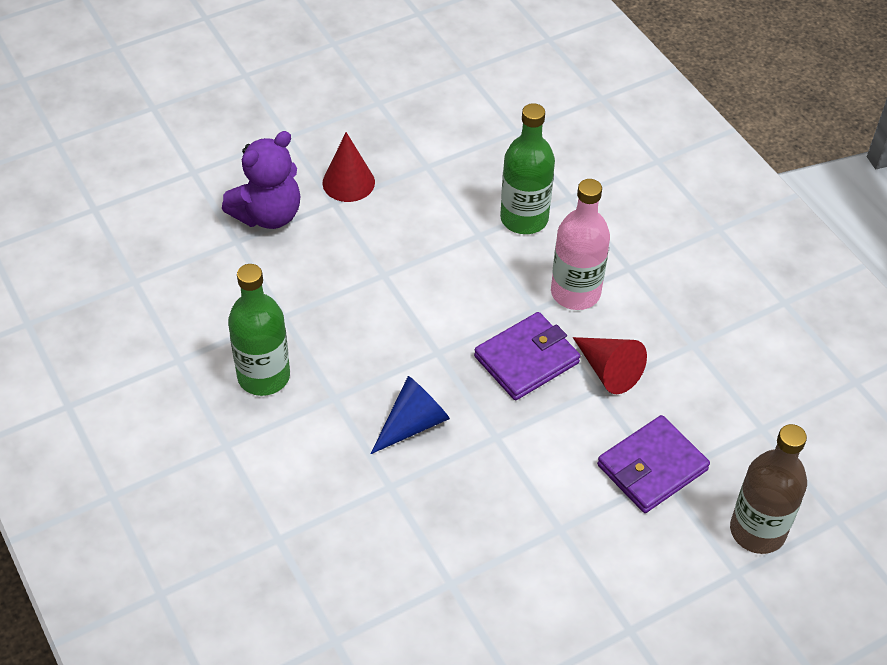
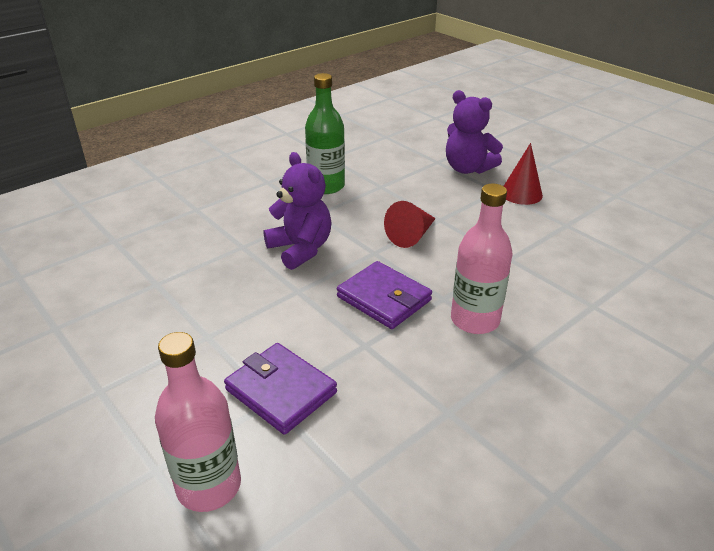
camera: 80 degrees right, 15 degrees down
blue cone [371,376,450,454] -> purple teddy bear [263,152,331,270]
green bottle [500,103,555,234] -> none
red cone [573,337,647,394] -> red cone moved to [384,201,436,248]
brown bottle [730,424,807,554] -> pink bottle [155,332,241,512]

